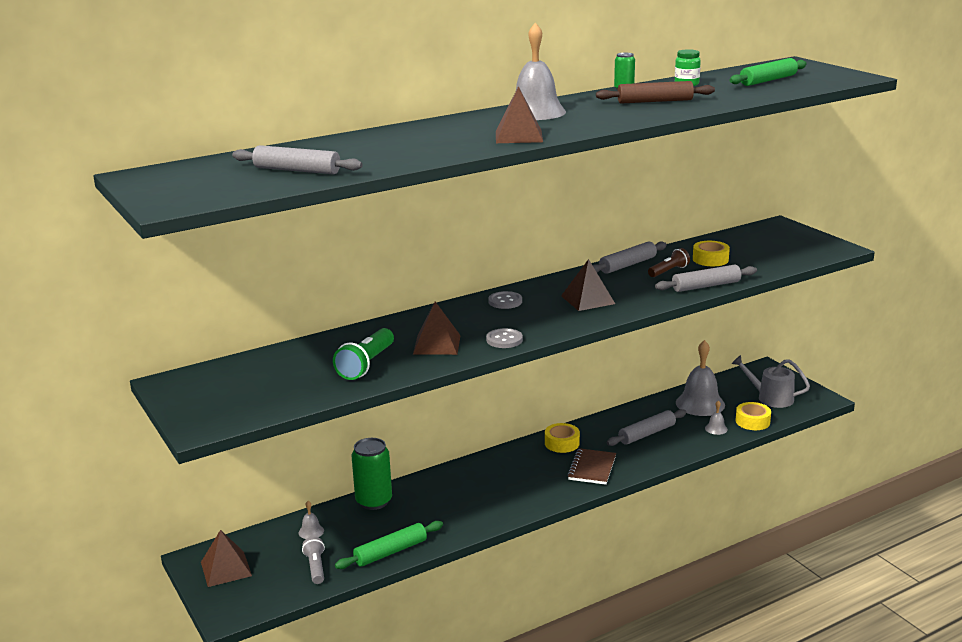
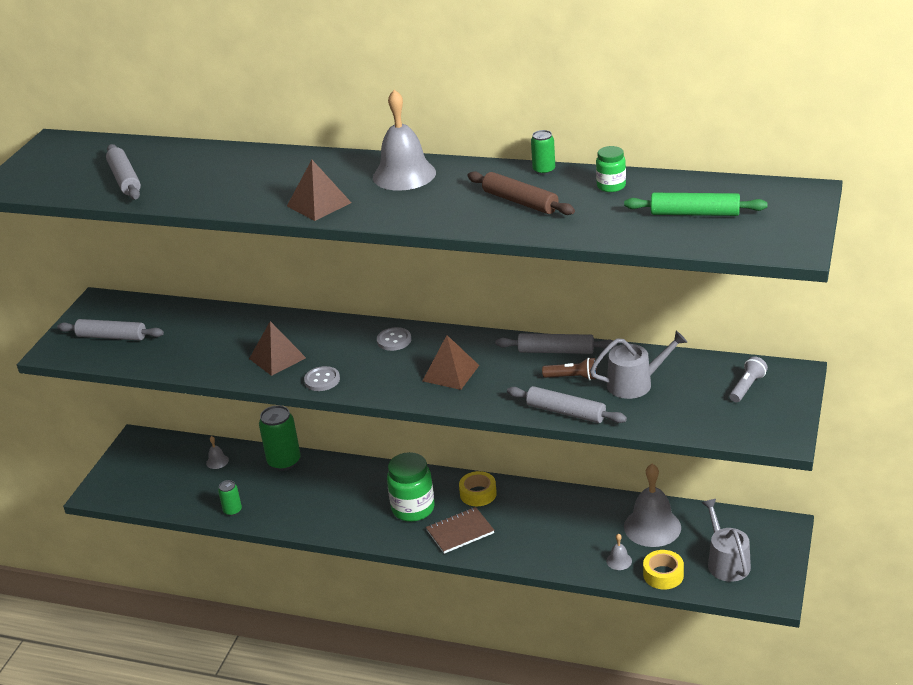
camera: 50 degrees right, 10 degrees up
brown pyramid [201,530,252,587] -> none
grey flashlight [302,536,325,584] -> grey flashlight moved to [729,356,768,402]
green flashlight [333,328,394,380] -> none
green rolling pin [335,521,443,569] -> green can [218,480,242,516]
grey rolling pin [607,409,686,446] -> grey rolling pin moved to [57,319,164,341]
yellow tape [693,241,730,266] -> grey watering can [590,331,687,399]
none -> green jar [387,452,435,522]

